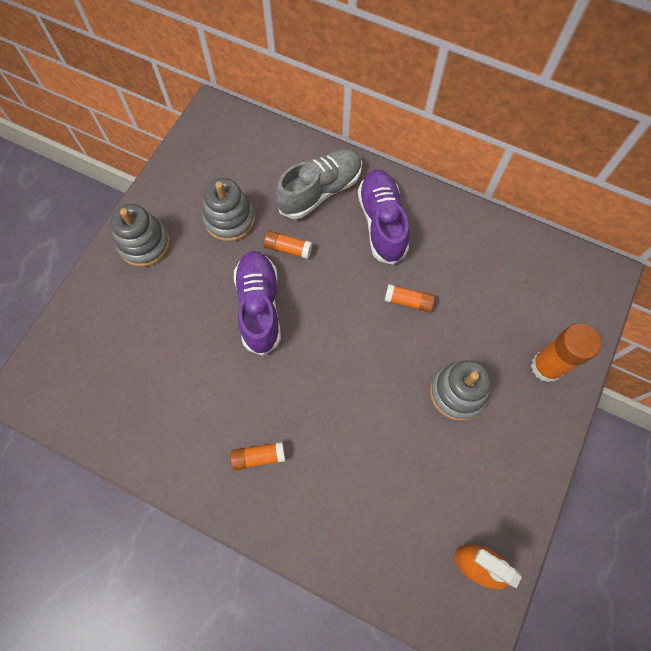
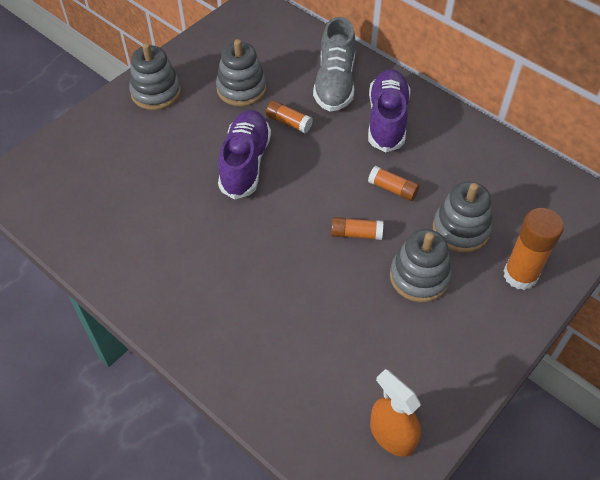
camera: 15 degrees right, 15 degrees down
orange glue stick [230,442,285,470] -> orange glue stick moved to [331,217,383,240]
grey shoe [276,149,362,219] -> grey shoe turned 120 degrees clockwise [313,17,356,112]
none -> grey stacking toy [433,182,492,253]

